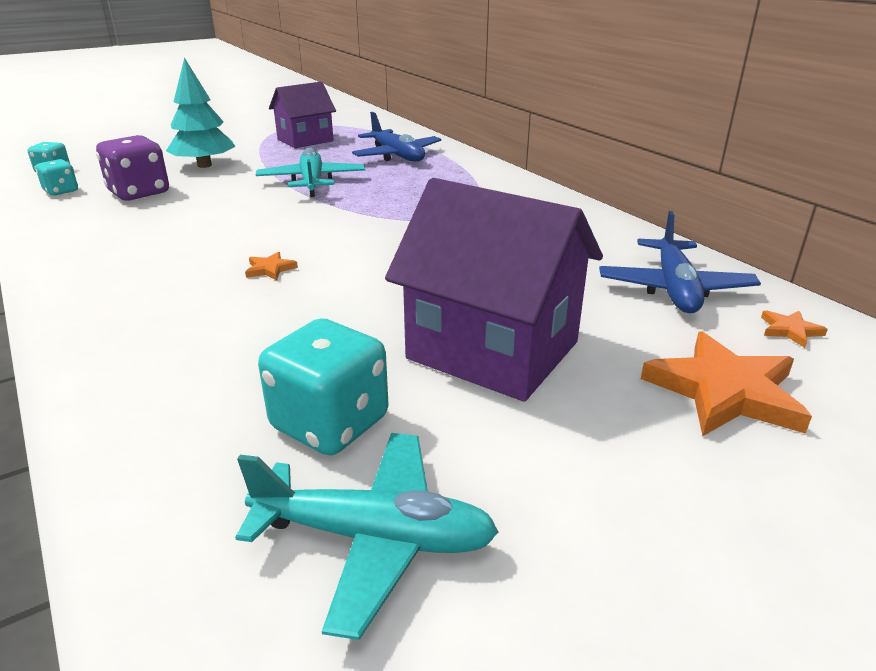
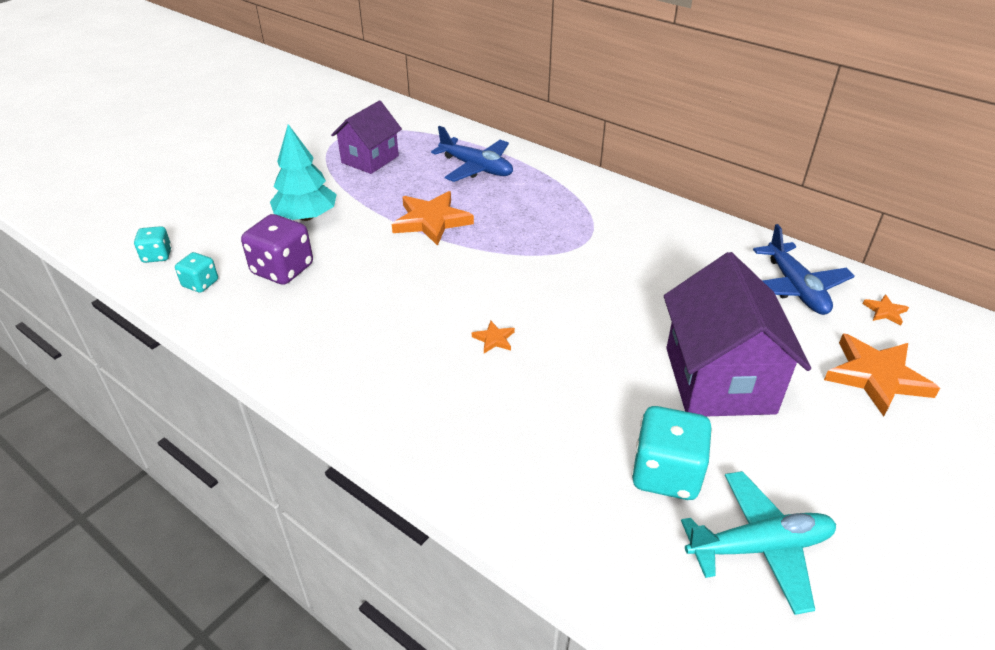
camera: 20 degrees left, 10 degrees up
turquoise plane [256,147,365,197] -> orange star [392,191,474,246]
purple house [385,178,603,402] -> purple house turned 75 degrees clockwise [664,252,811,417]

